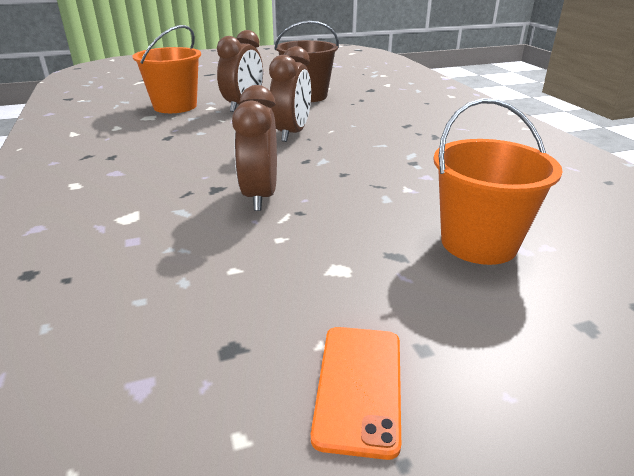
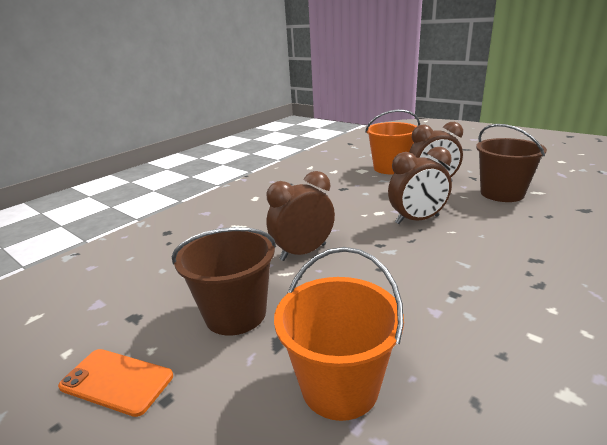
camera: 60 degrees right, 5 degrees down
orange phone [311,327,401,460] -> orange phone turned 45 degrees clockwise [58,349,173,417]
none -> brown bucket [172,227,276,335]

